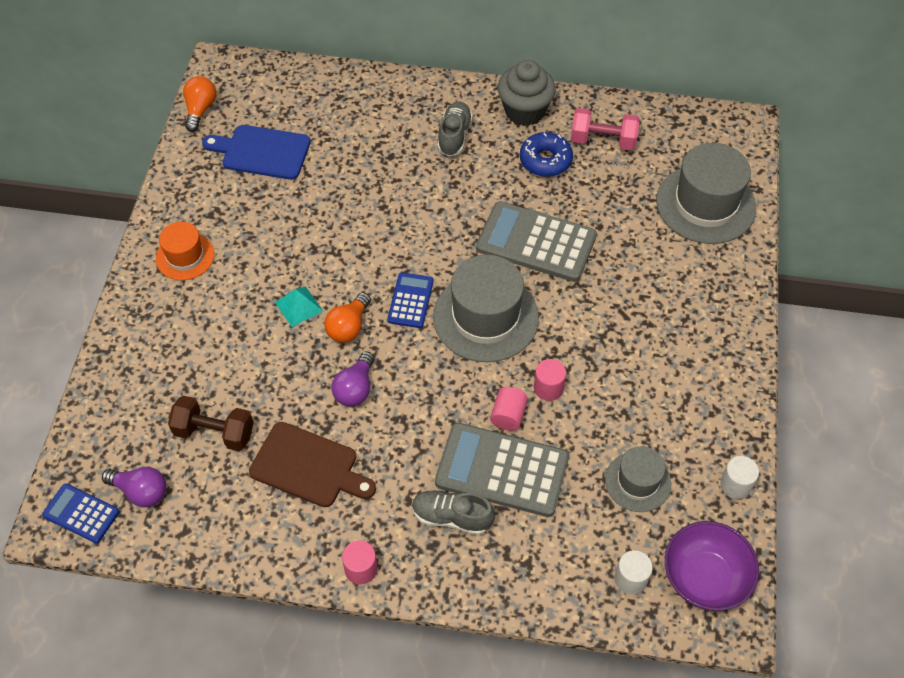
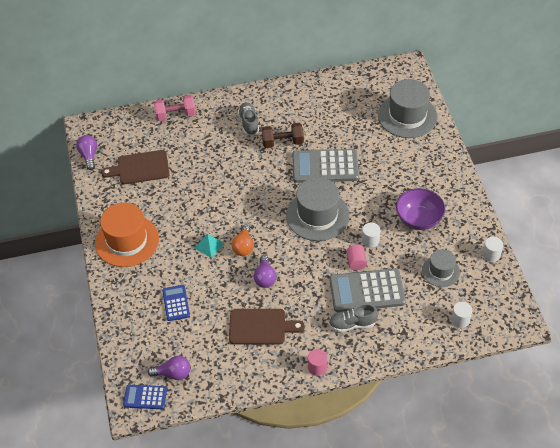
camera: 20 degrees left, 5 degrees down
orange hat [156,222,215,280] -> orange hat [95,203,159,267], size x1.75
brown dumbbell [168,396,253,451] -> brown dumbbell moved to [262,123,304,148]
orange light bulb [183,76,216,132] -> purple light bulb [76,135,97,170]
blue cutting board [202,125,311,180] -> brown cutting board [101,150,170,184]
blue calculator [387,272,433,328] -> blue calculator moved to [162,285,190,321]
grey cupcake [498,60,556,126] -> none
blue donut [520,132,573,177] -> none
pink cylinder [534,359,566,401] -> white cylinder [362,223,380,248]
pink dumbbell [571,108,640,150] -> pink dumbbell moved to [154,95,196,121]
purple bowl [665,521,759,611] -> purple bowl moved to [396,188,445,230]

